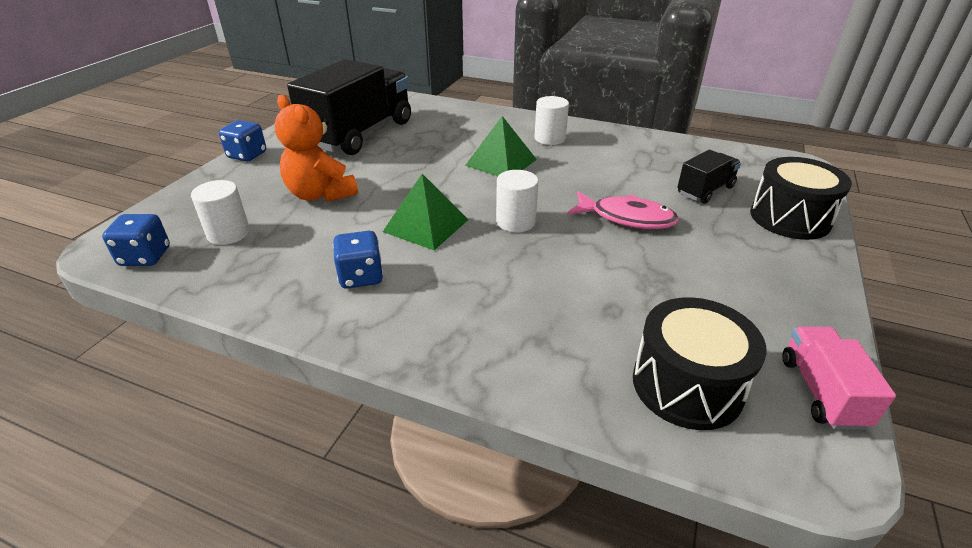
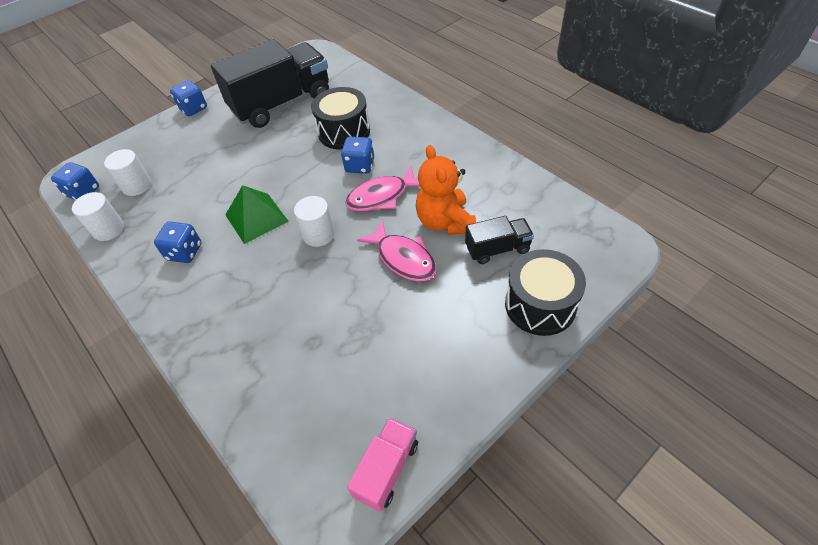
camera: 30 degrees right, 15 degrees up
orange teddy bear [275,95,358,202] -> orange teddy bear moved to [416,145,476,235]
green pyramid [465,116,537,176] -> blue dice [341,137,374,174]
white cylinder [534,96,569,145] -> white cylinder moved to [72,192,124,241]
black drum [633,297,767,430] -> black drum moved to [311,87,370,150]
none -> pink fish [345,166,420,211]

